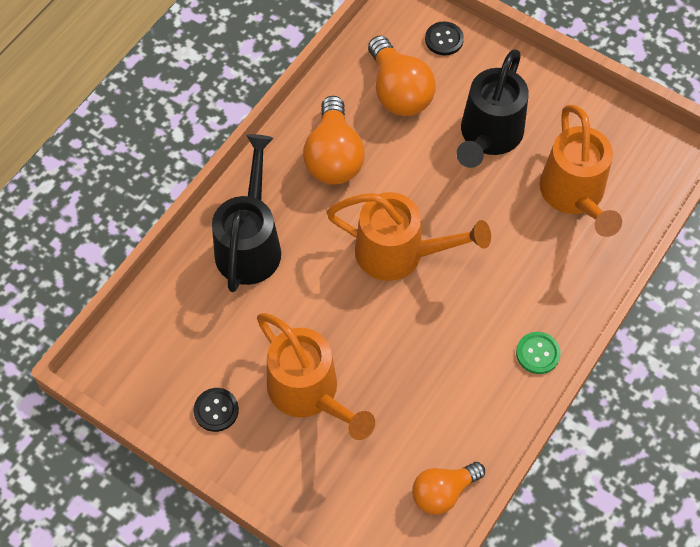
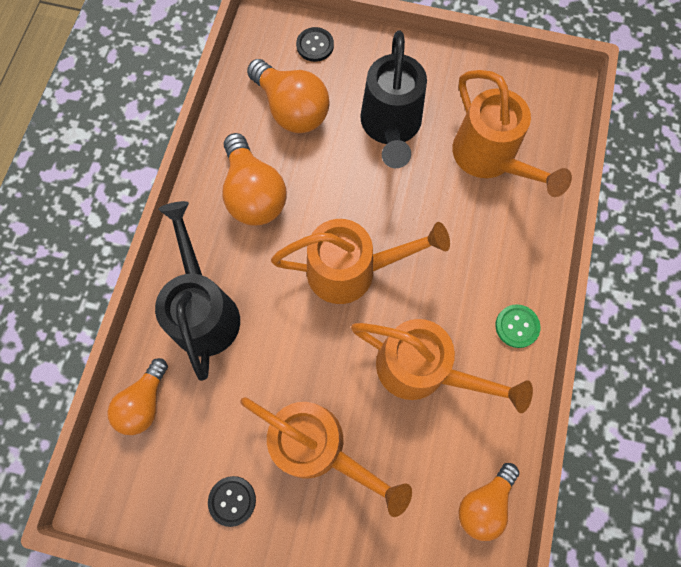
camera: 20 degrees left, 10 degrees up
none -> orange light bulb [107,358,168,435]
none -> orange watering can [351,319,533,413]

